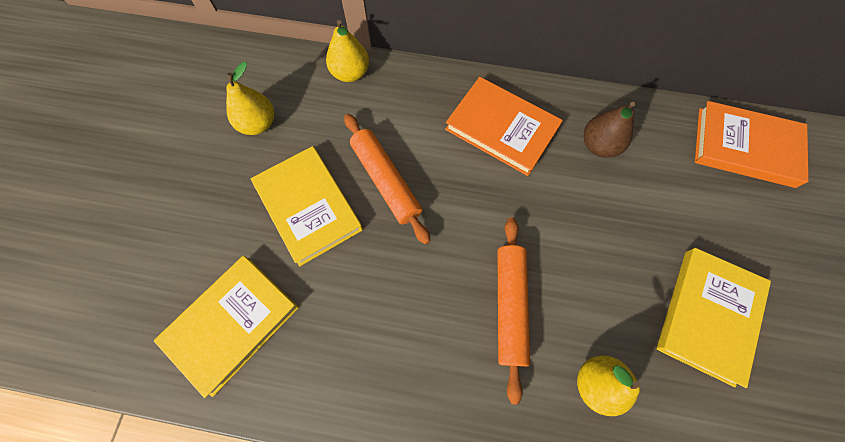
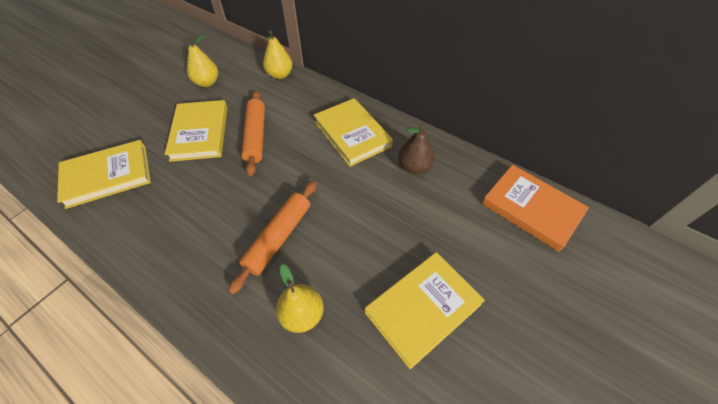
camera: 25 degrees right, 15 degrees down
orange book [445,77,563,176] -> yellow book [314,98,393,167]

